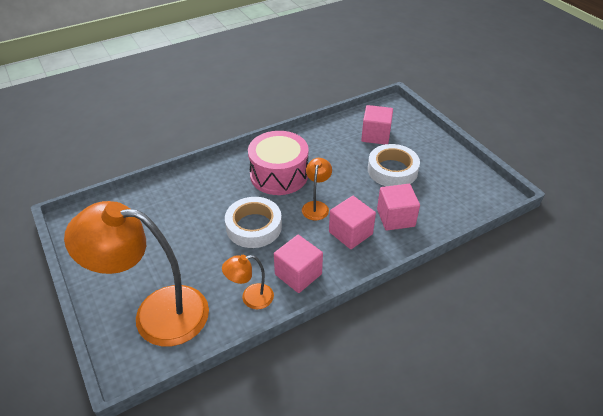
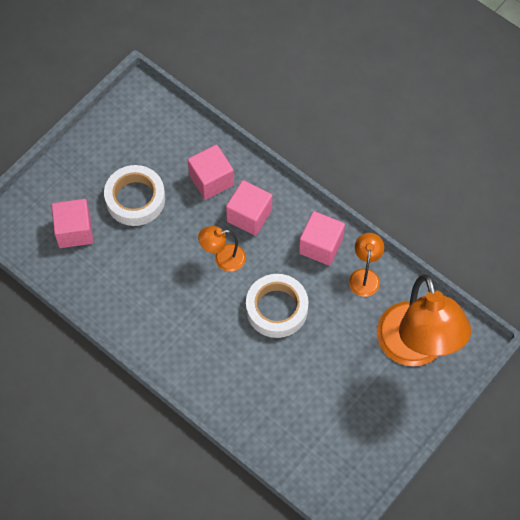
camera: 110 degrees left, 20 degrees up
orange lamp [222,255,274,309] -> orange lamp turned 135 degrees counterclockwise [349,233,384,297]
pink drum [248,131,309,195] -> none

